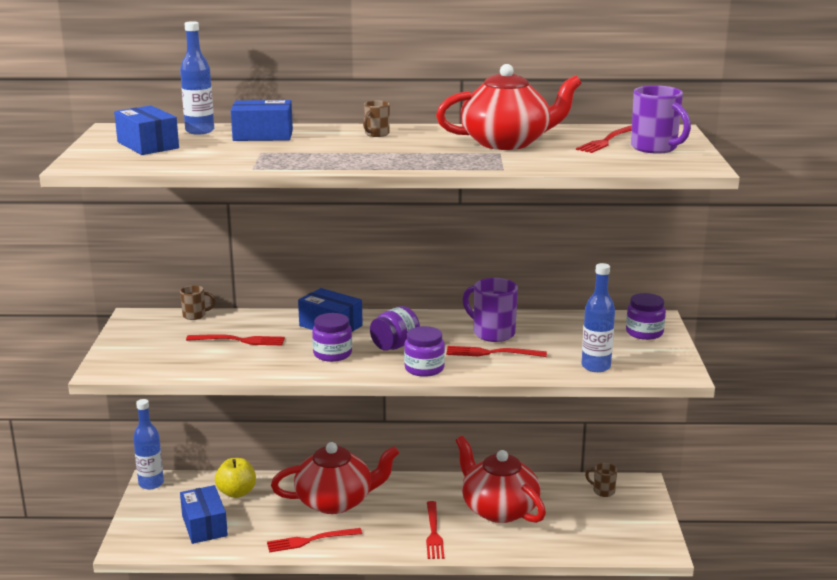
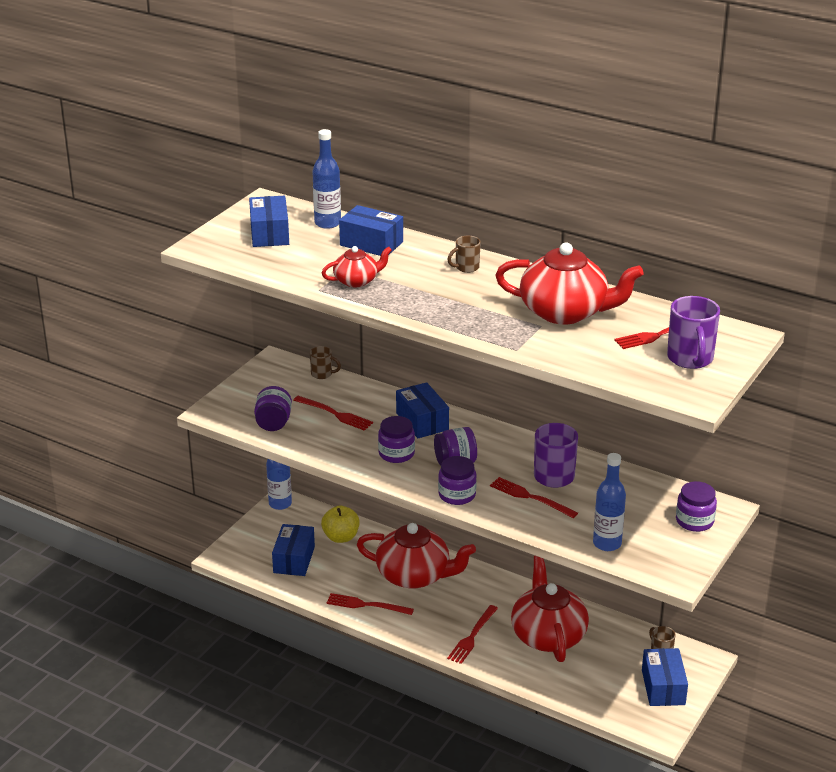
camera: 30 degrees right, 10 degrees up
none -> purple jar [254,386,292,431]
none -> red teapot [322,246,392,288]
none -> blue box [642,648,688,706]

